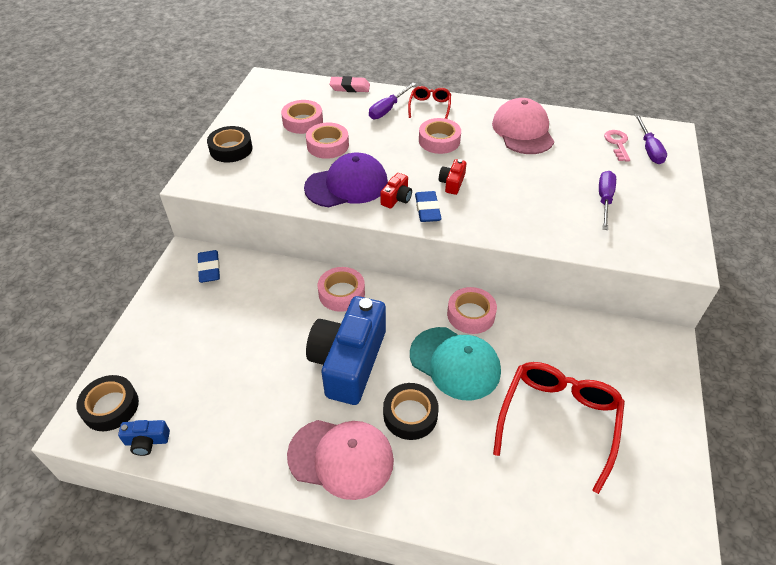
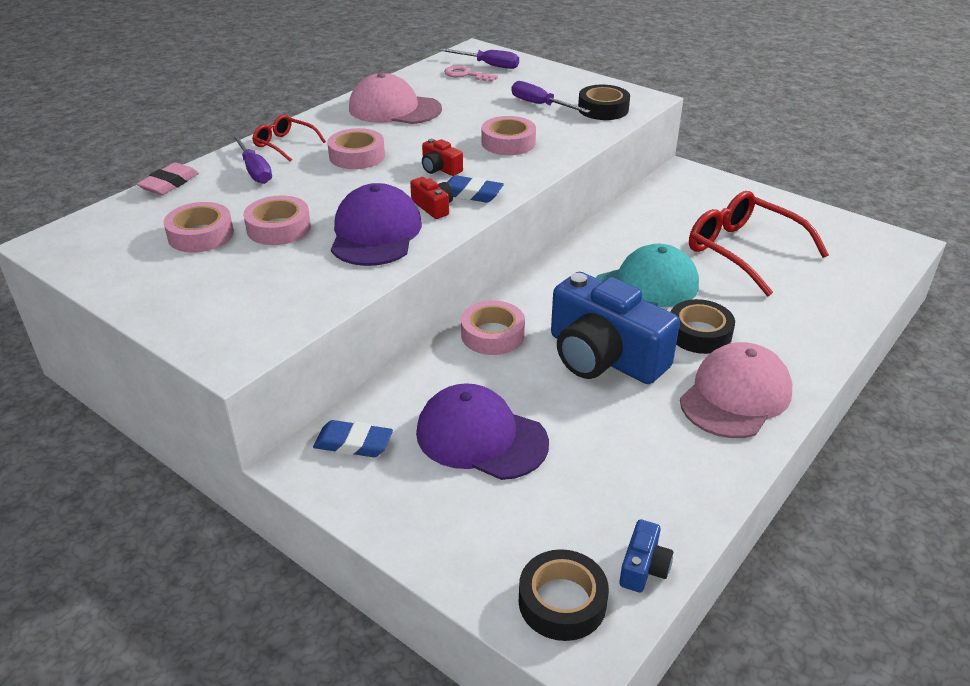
camera: 65 degrees left, 10 degrees down
black tape [207,126,253,163] -> black tape moved to [578,85,630,120]
pink tape [447,287,497,334] -> pink tape moved to [482,116,536,155]
none -> purple cap [416,383,549,480]

